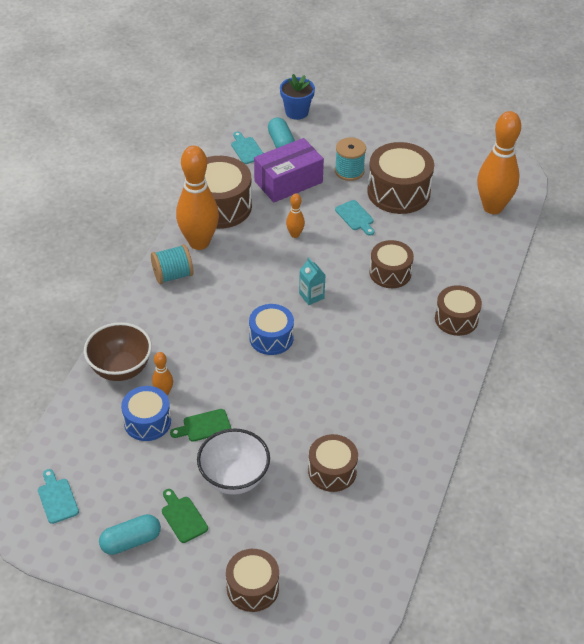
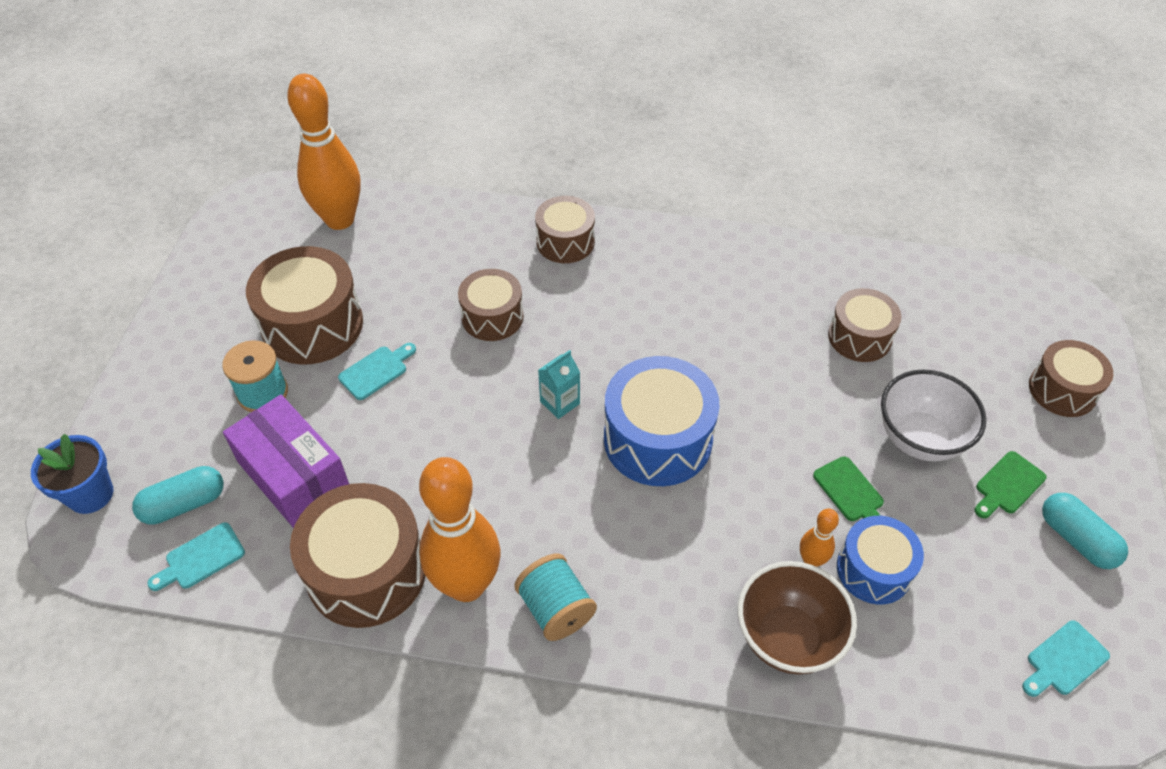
camera: 100 degrees left, 5 degrees up
blue drum [249,304,294,355] -> blue drum [604,356,720,486], size x1.61
orange bowling pin [286,194,305,238] -> none

